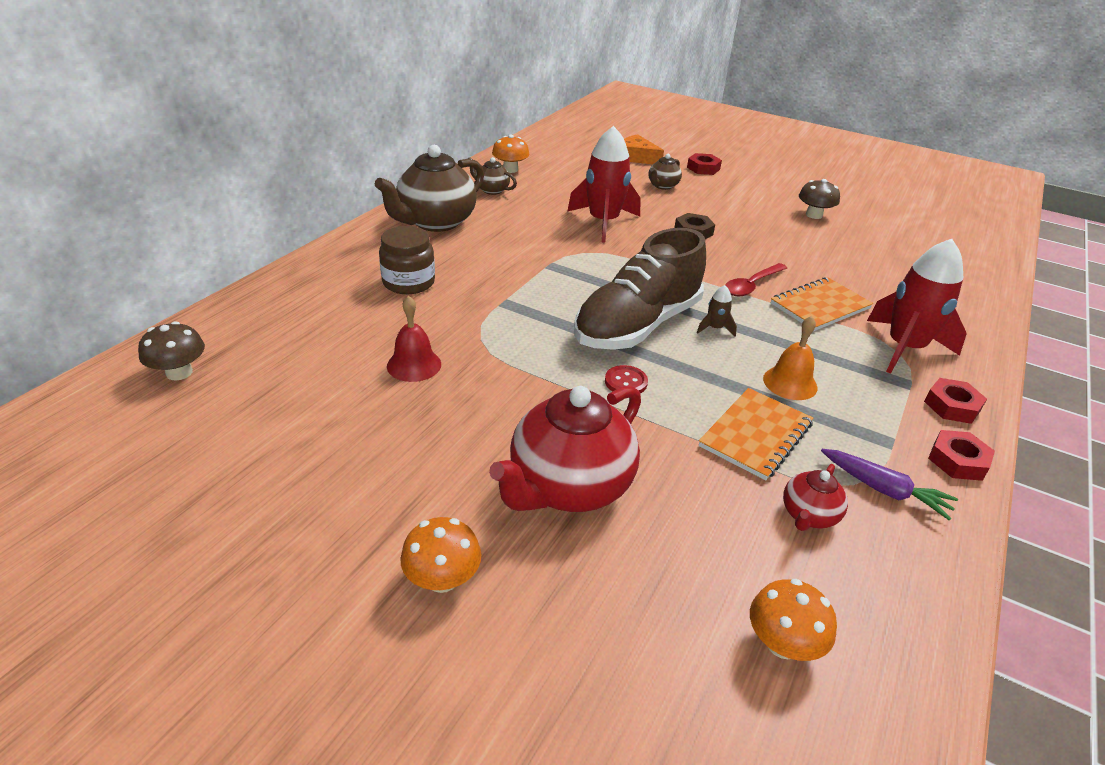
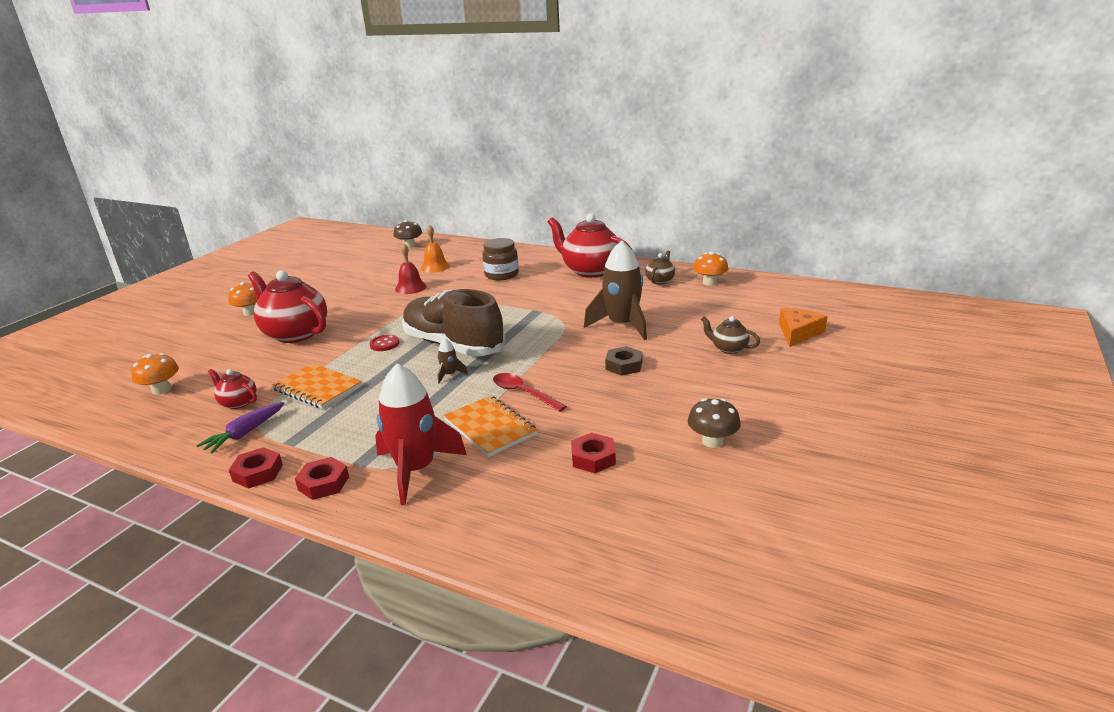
camera: 90 degrees right, 10 degrees down
brown teapot [375,145,484,232] -> red teapot [548,214,632,278]
red rocket [568,126,640,243] -> brown rocket [584,240,647,340]
red nut [687,153,722,175] -> red nut moved to [571,433,616,473]
orange bell [763,316,817,400] -> orange bell moved to [421,225,450,273]

